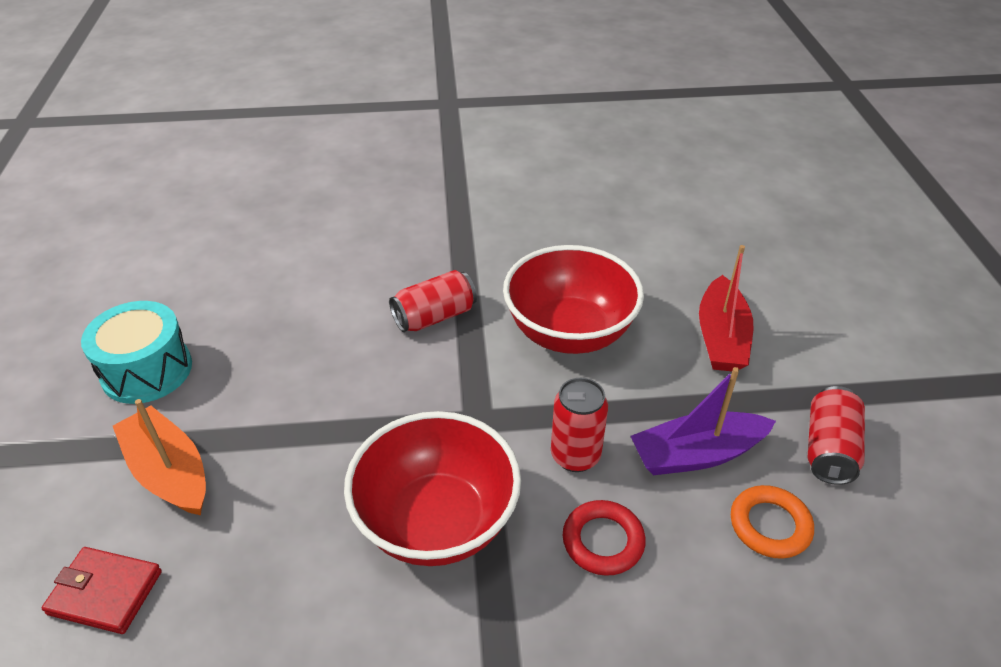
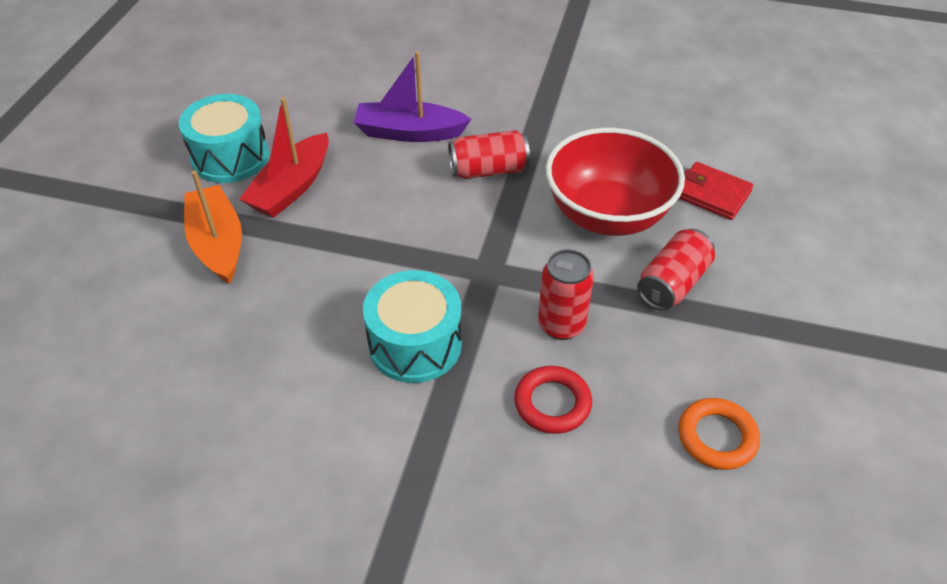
camera: 20 degrees right, 5 degrees up
red wallet [42,547,162,634] -> red wallet moved to [679,162,753,220]
red bowl [344,411,521,566] -> turquoise drum [363,270,462,383]
purple boat [631,367,776,475] -> purple boat moved to [353,51,471,142]
red boat [699,245,753,371] -> red boat moved to [239,97,329,218]
red can [808,386,865,485] -> red can moved to [637,229,715,310]

